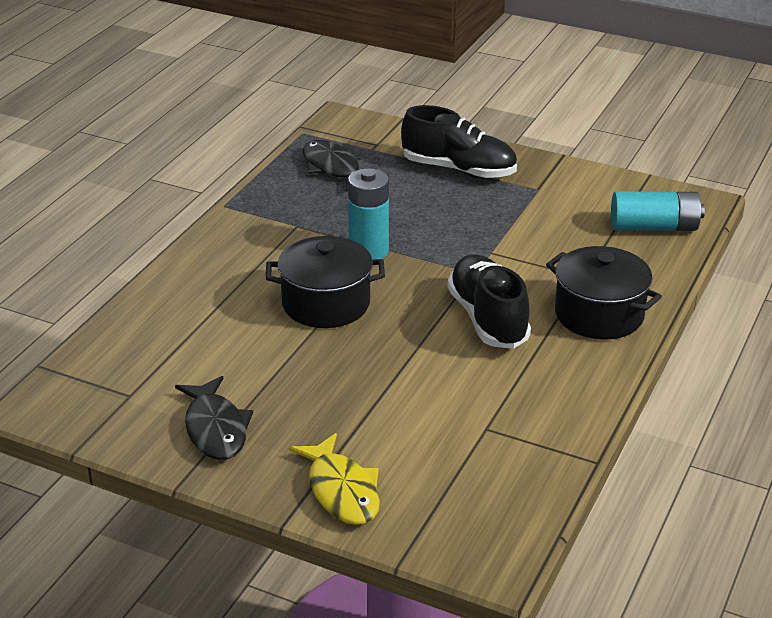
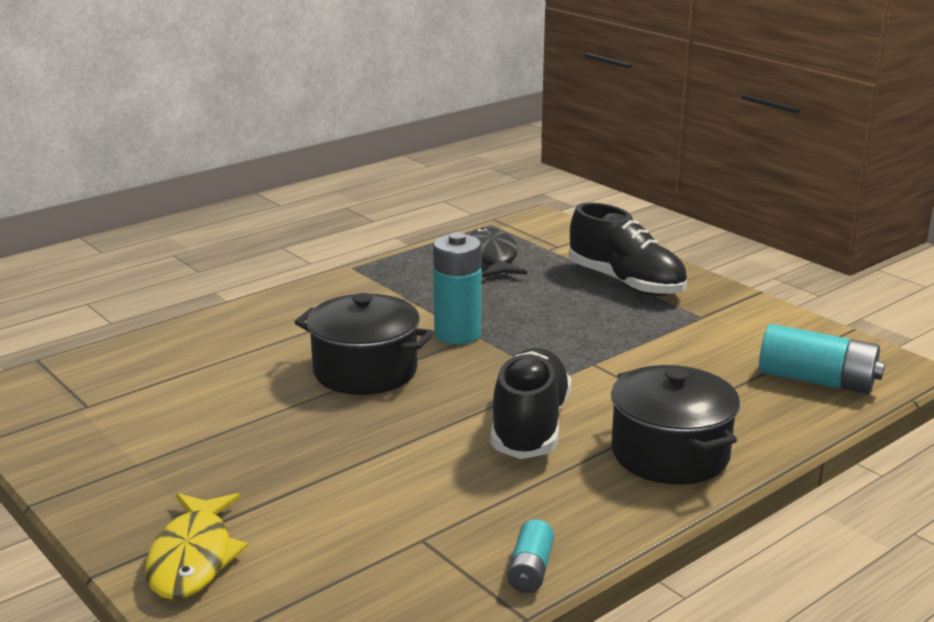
camera: 25 degrees right, 10 degrees down
black fish [175,376,253,460] -> none
none -> turquoise battery [507,519,554,593]

